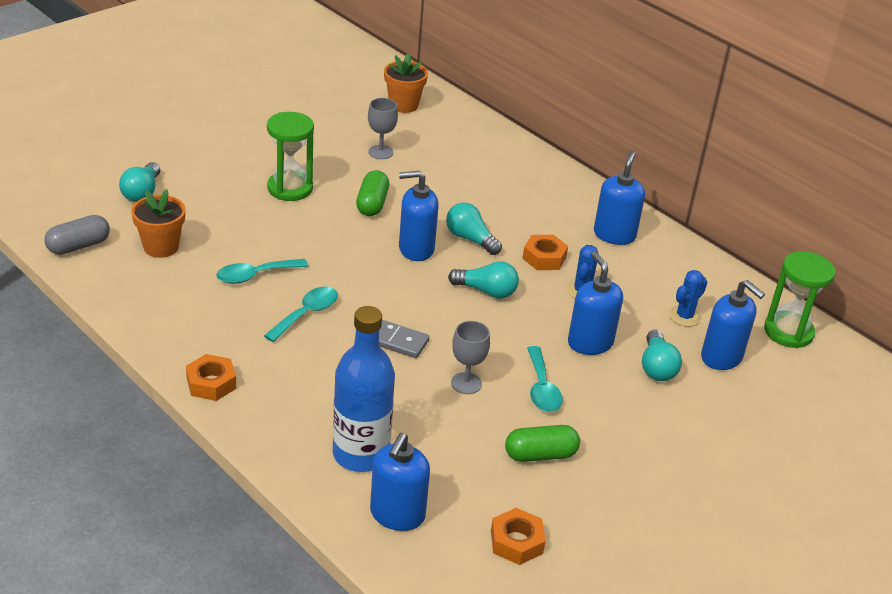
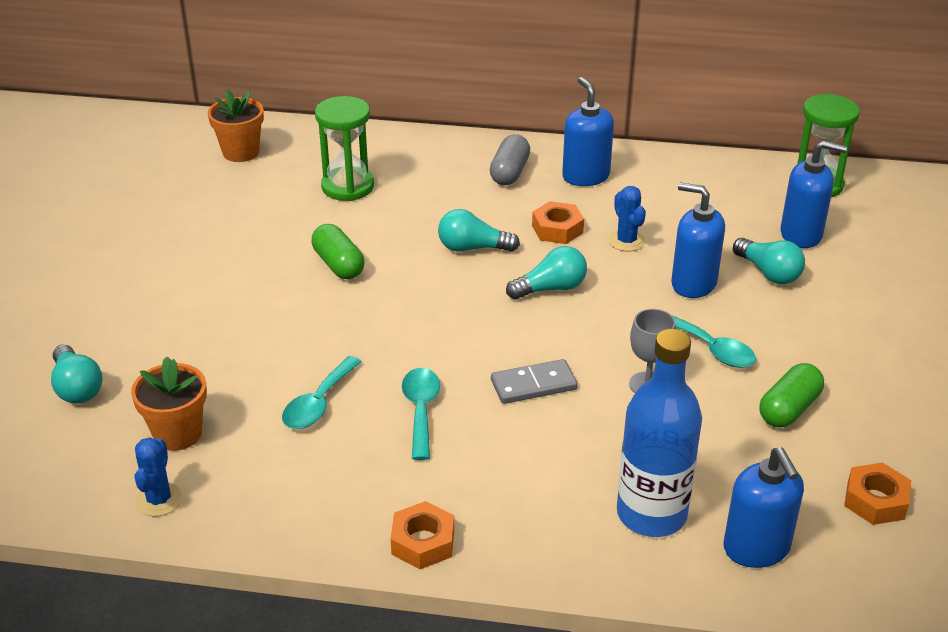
camera: 35 degrees left, 0 degrees up
grey capsule [44,215,110,255] -> grey capsule moved to [490,135,530,185]
green hourglass [267,112,314,201] -> green hourglass moved to [315,96,374,201]
grey goblet [368,98,398,159] -> none
blue soap dispenser [399,170,439,261] -> none
blue cactus [669,270,707,327] -> blue cactus moved to [134,438,182,516]

